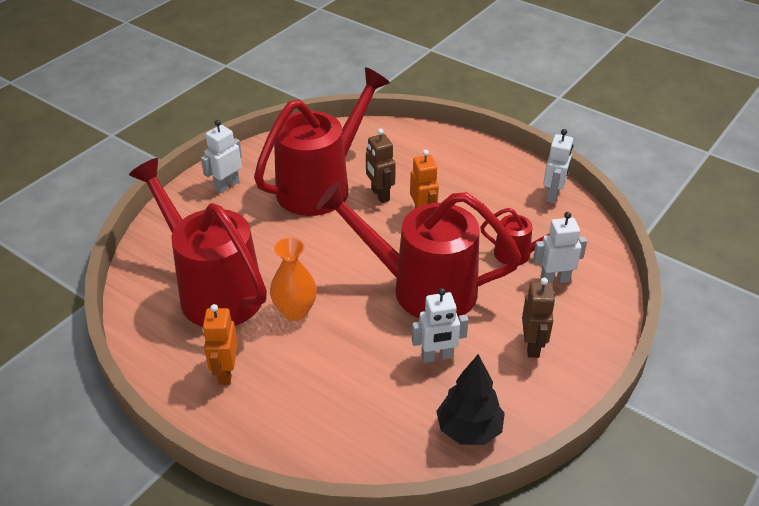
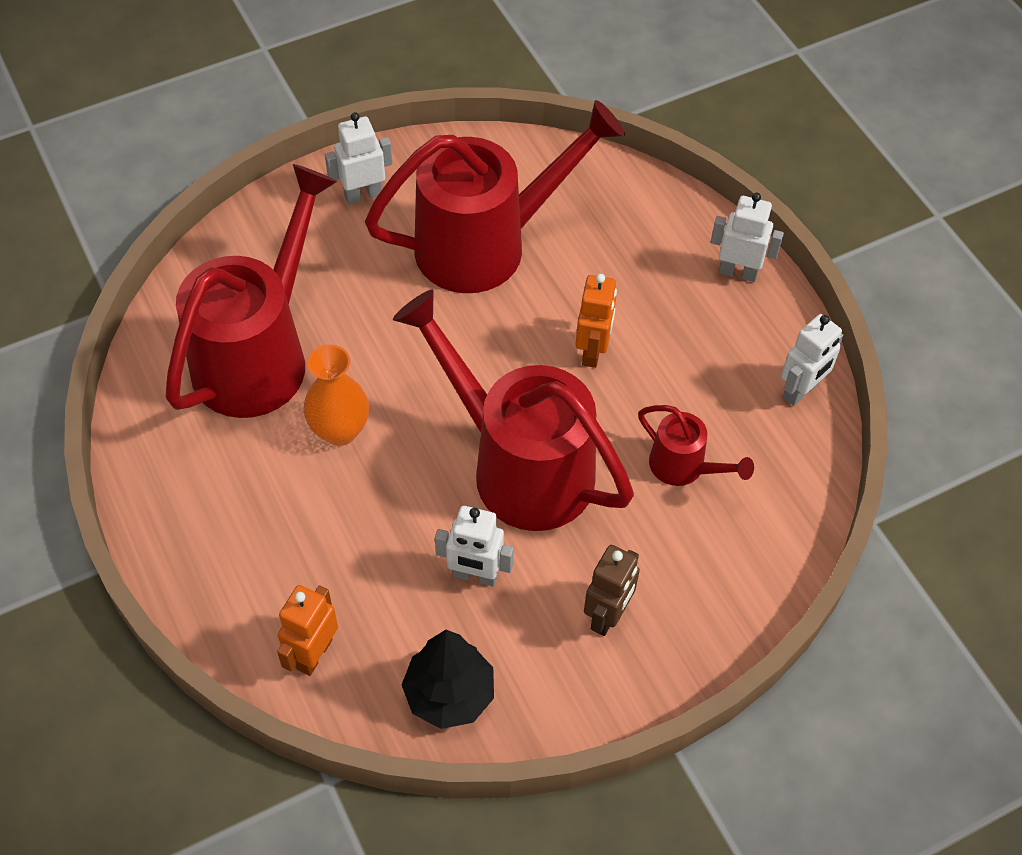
camera: 25 degrees right, 15 degrees up
red watering can [129,158,267,327] -> red watering can turned 45 degrees clockwise [165,164,337,418]
orange robot [202,304,238,385] -> orange robot moved to [277,585,338,676]
brown robot [366,129,396,203] -> none
white robot [533,212,587,284] -> white robot moved to [711,193,784,282]

